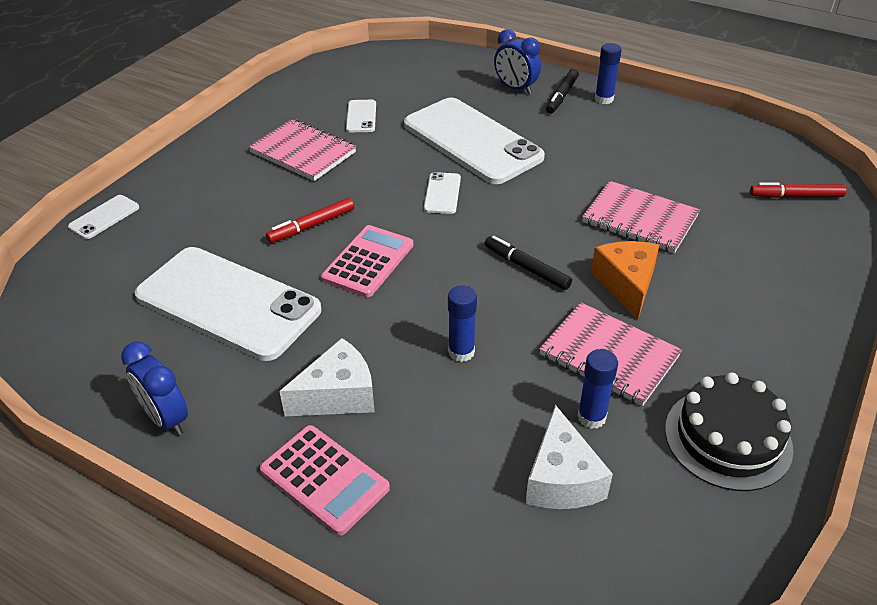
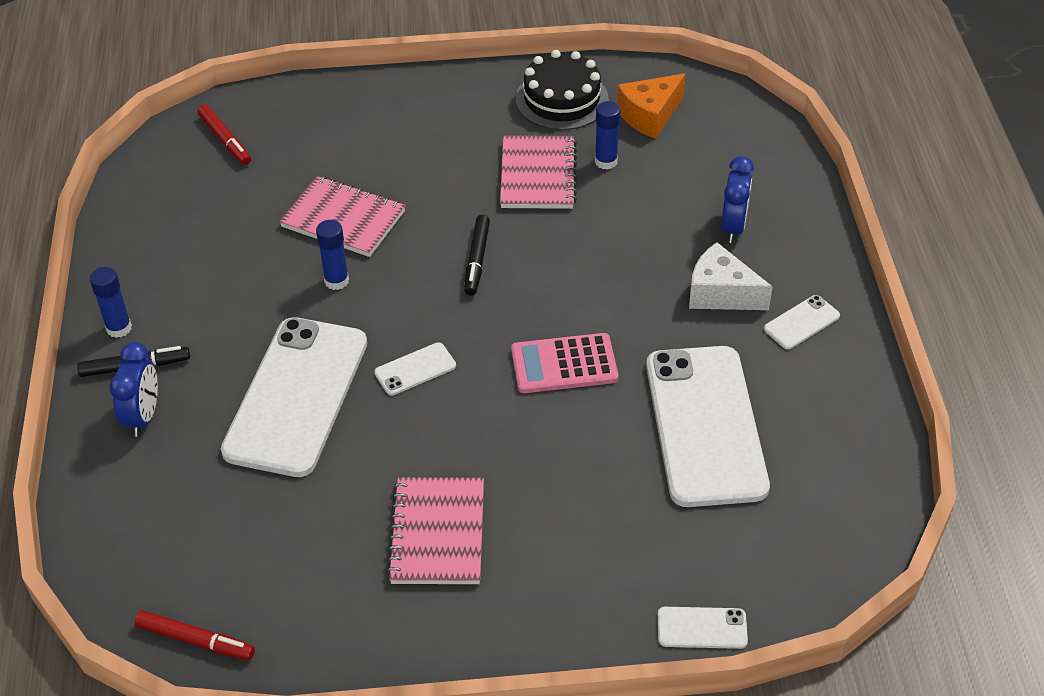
camera: 125 degrees left, 5 degrees up
blue clock [121,342,188,436] -> blue clock moved to [721,156,754,243]
pink calculator [260,425,390,536] -> none
red marker [266,198,354,243] -> red marker moved to [135,610,255,660]
white phone [346,100,376,132] -> white phone moved to [764,295,840,349]
blue glue stick [448,285,477,362] -> blue glue stick moved to [316,220,349,290]
white cheese [525,405,613,509] -> none
pink notebook [582,181,700,253] -> pink notebook turned 60 degrees counterclockwise [279,176,405,257]
orange cheese [591,241,659,319] -> orange cheese moved to [617,73,686,139]

